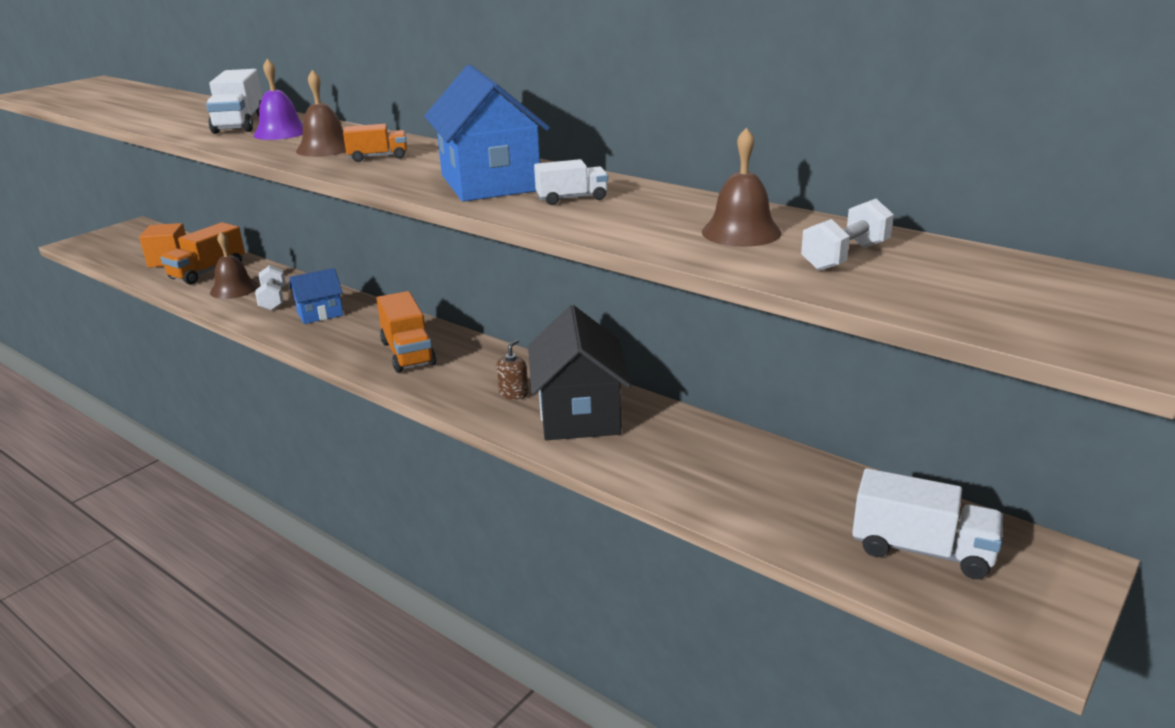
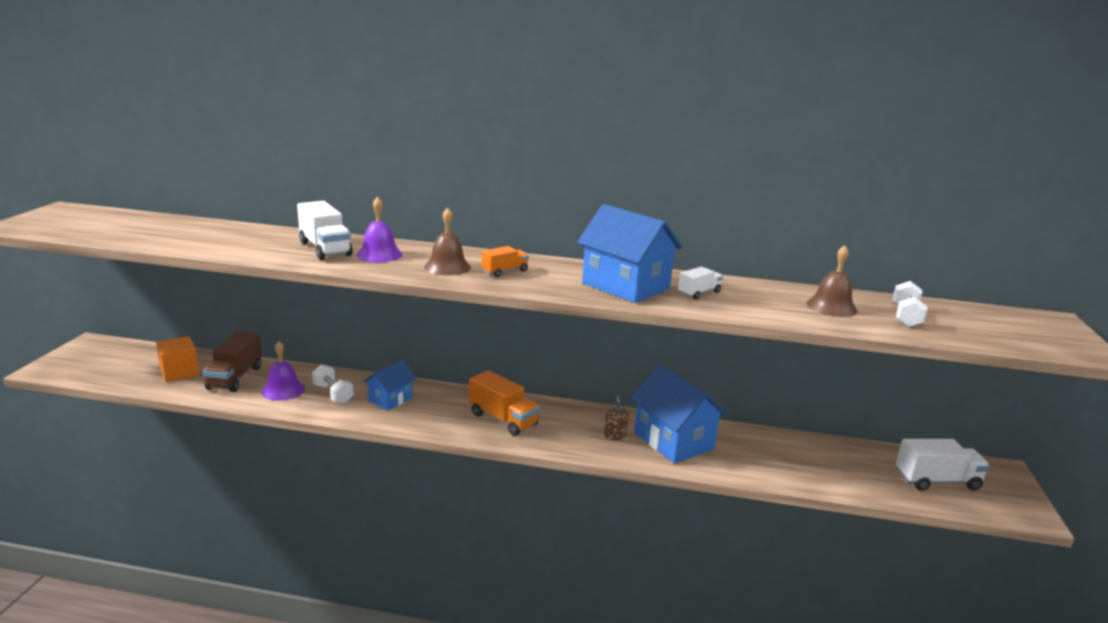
camera: 30 degrees left, 5 degrees down
orange truck [160,222,245,285] -> brown truck [203,331,262,392]
brown bell [210,232,258,299] -> purple bell [262,341,305,401]
black house [528,305,631,440] -> blue house [630,364,728,464]

